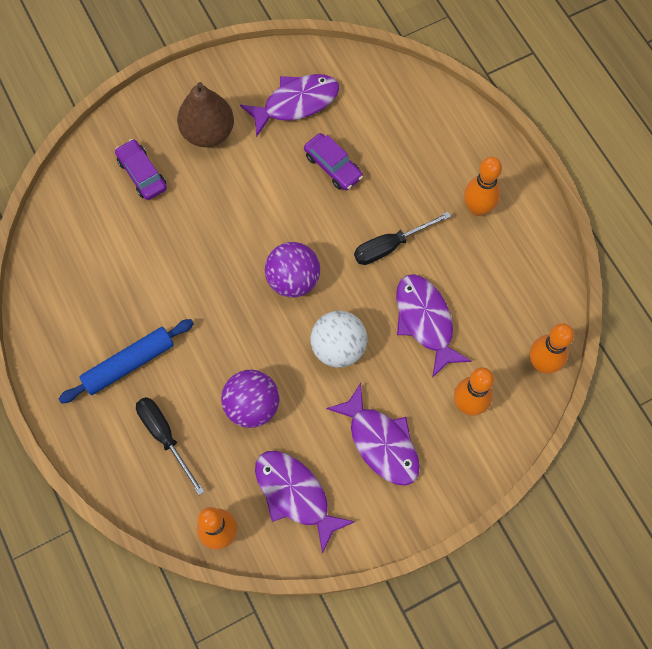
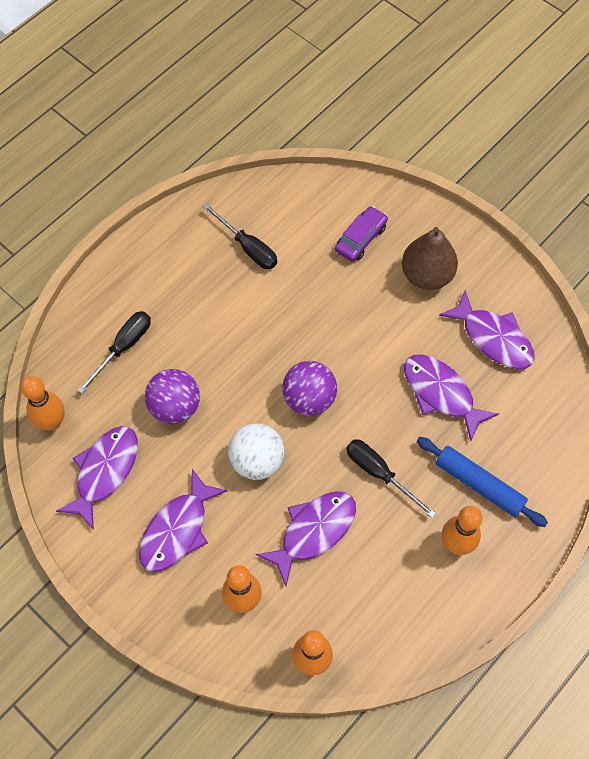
camera: 70 degrees right, 5 degrees down
blue rolling pin [59,319,194,404] -> blue rolling pin moved to [417,437,548,527]
purple car [304,133,363,191] -> purple fish [404,355,499,441]
none -> black screwdriver [203,203,277,269]

